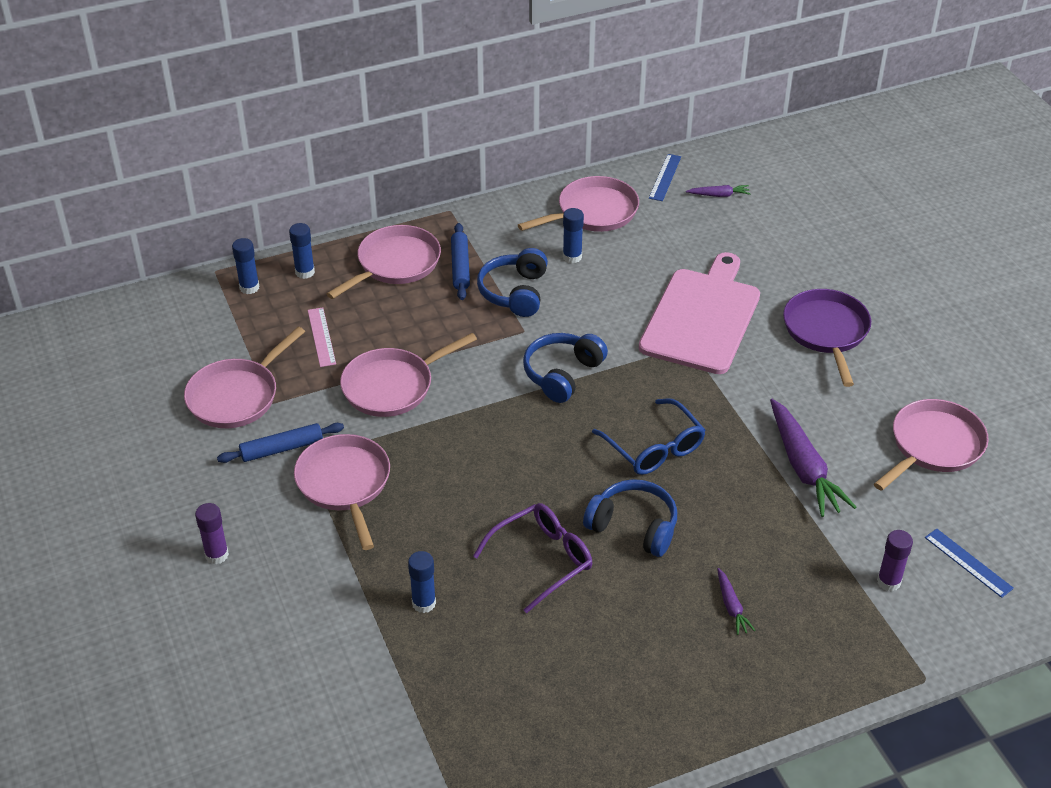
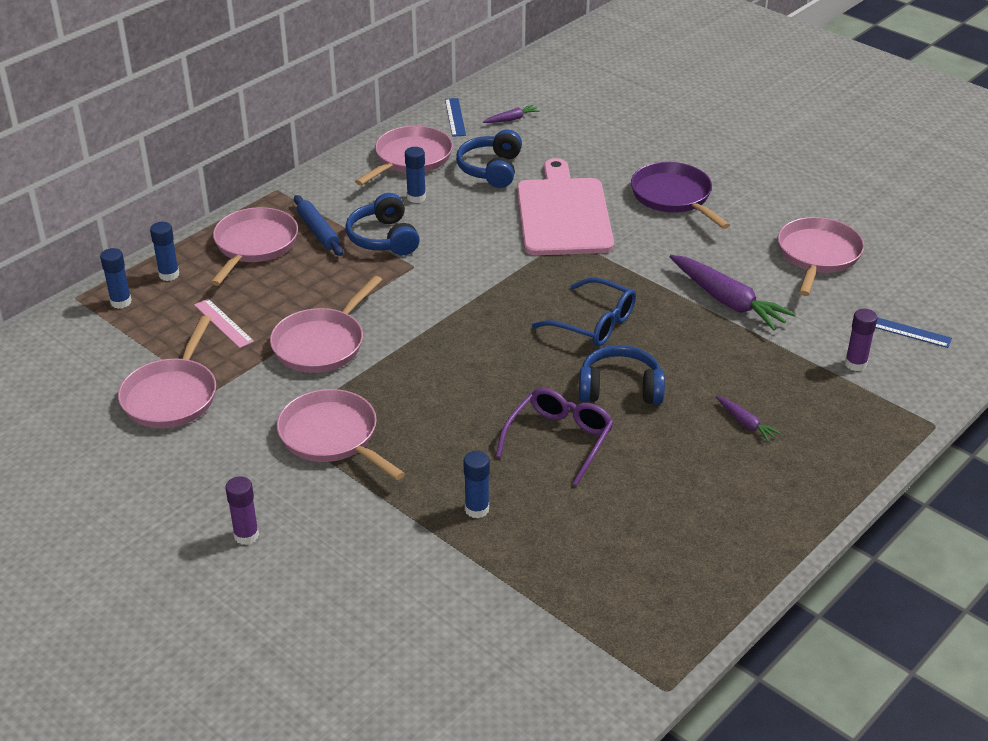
camera: 25 degrees left, 5 degrees down
blue rolling pin [217,423,344,463] -> none
blue headphones [523,333,608,403] -> blue headphones moved to [456,130,522,188]

